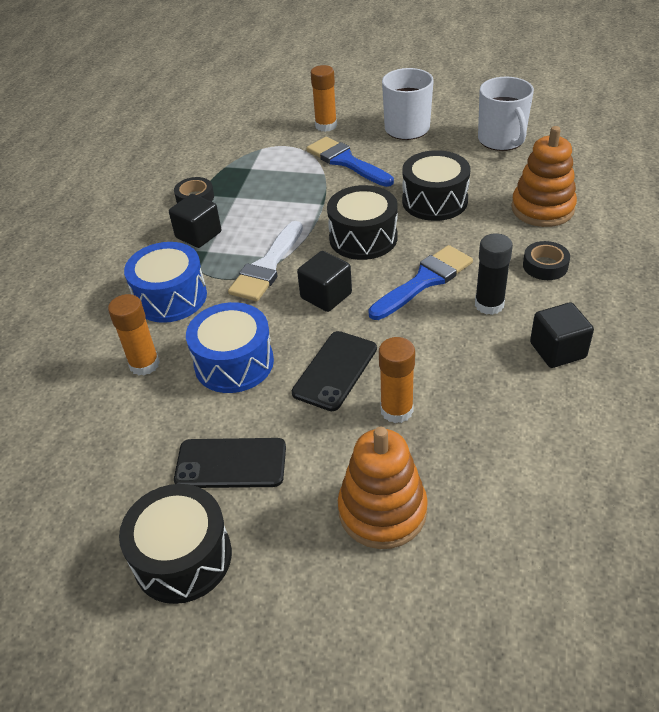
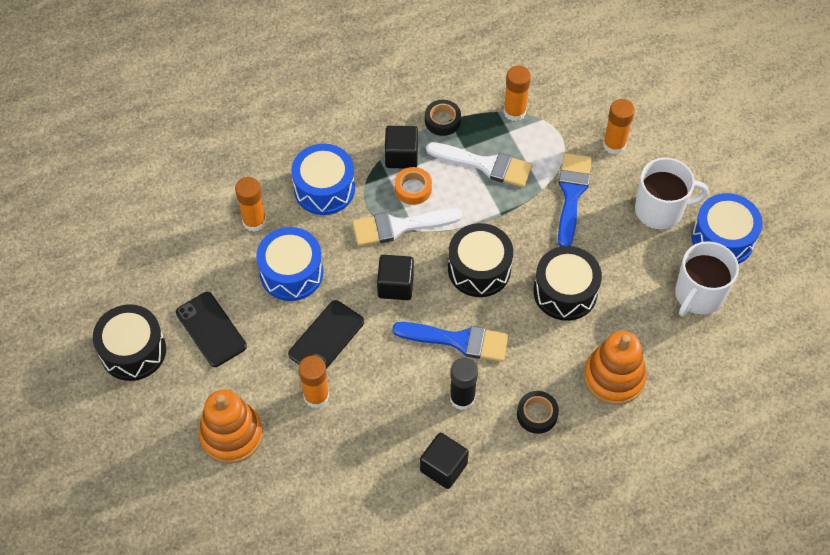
camera: 50 degrees right, 15 degrees up
black phone [292,331,377,411] -> black phone turned 45 degrees counterclockwise [288,300,364,369]
none -> orange tape [395,167,432,205]
none -> white brush [426,142,532,187]
none -> orange glue stick [504,65,531,121]
none -> blue drum [692,193,763,264]

